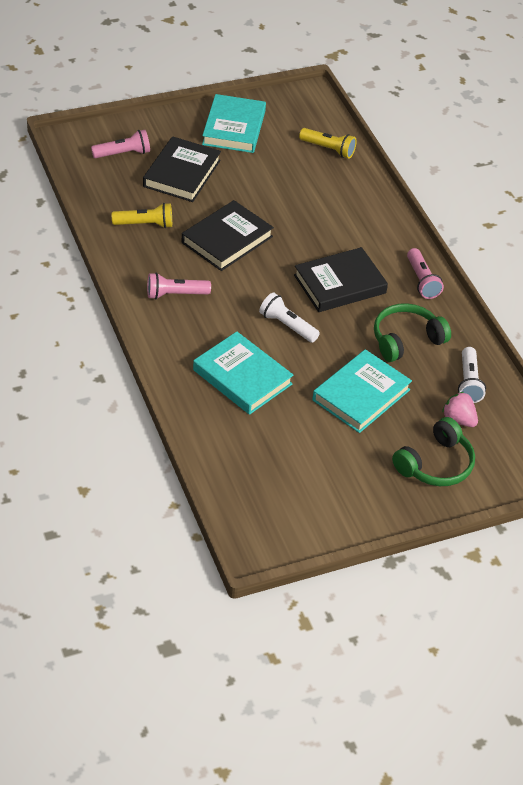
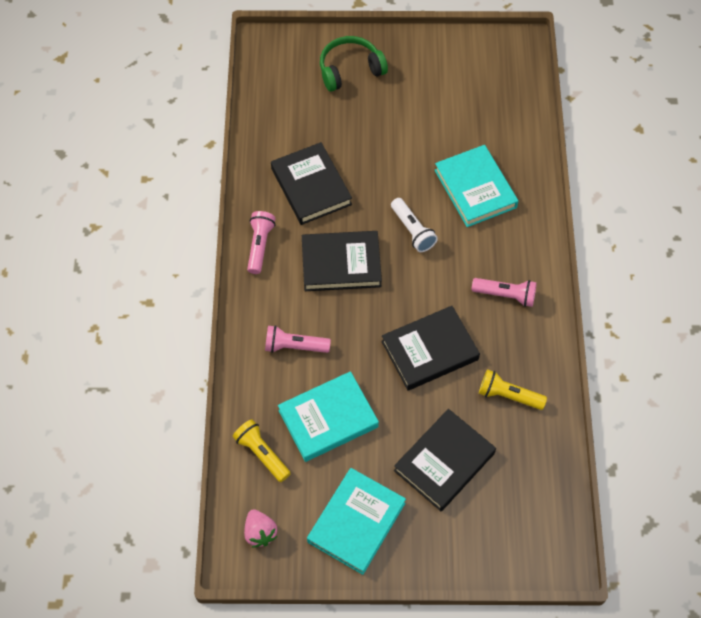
camera: 155 degrees left, 15 degrees up
pink flashlight [91,130,150,158] -> pink flashlight moved to [265,325,331,353]
turquoise book [312,349,412,433] -> turquoise book moved to [278,371,379,462]
green headphones [374,303,451,362] -> black book [271,142,352,225]
pink strawberry [442,392,478,427] -> pink strawberry moved to [244,509,278,547]
white flashlight [458,347,486,403] -> none

